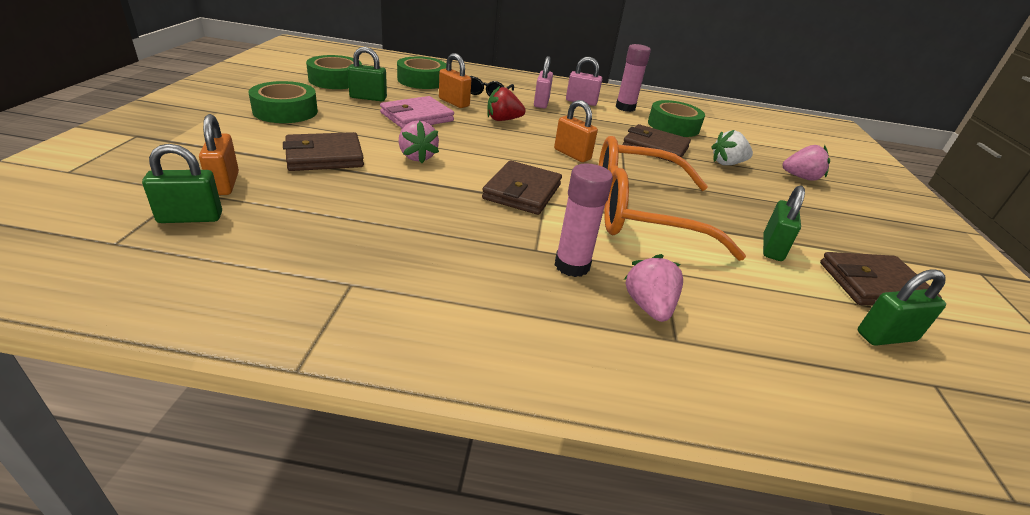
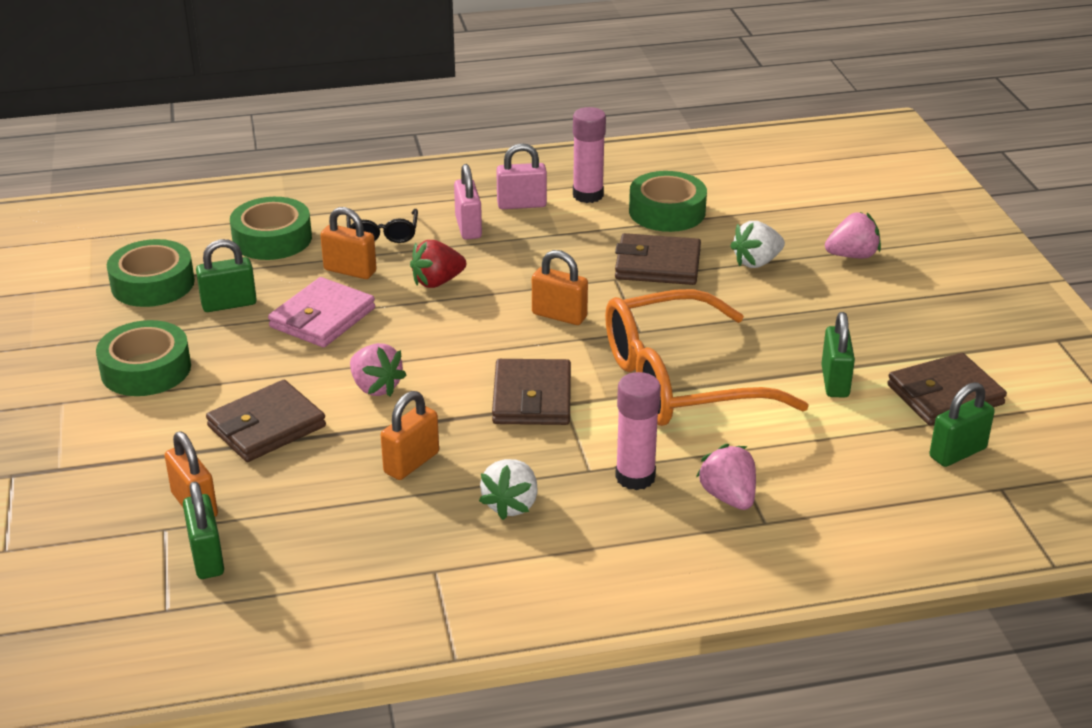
camera: 15 degrees left, 0 degrees up
green padlock [142,144,222,223] -> green padlock turned 75 degrees counterclockwise [183,482,224,579]
none -> orange padlock [381,391,439,480]
none -> white strawberry [479,459,538,520]

